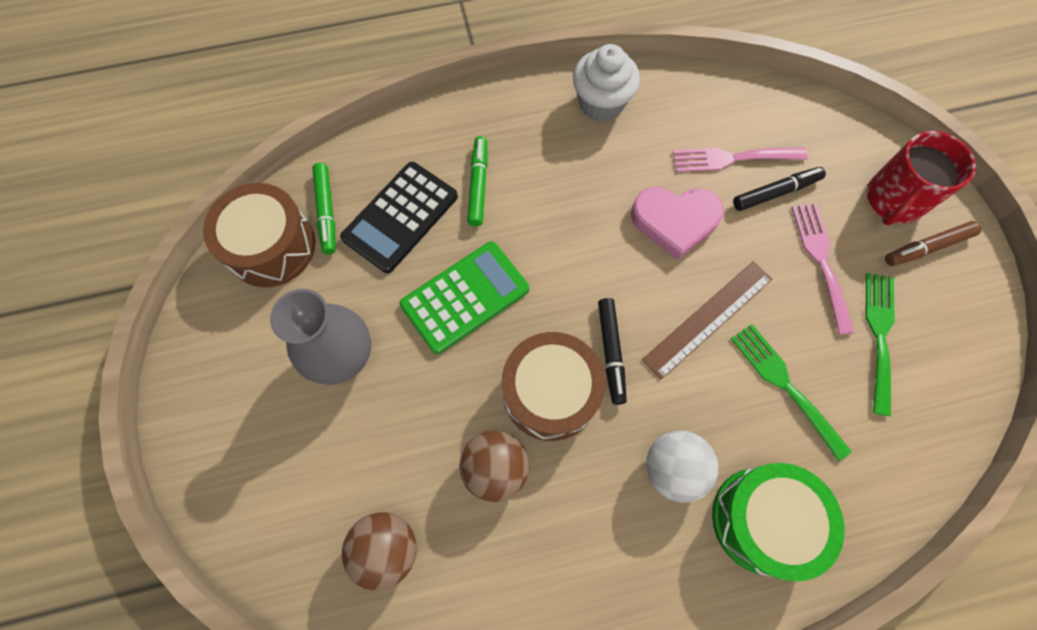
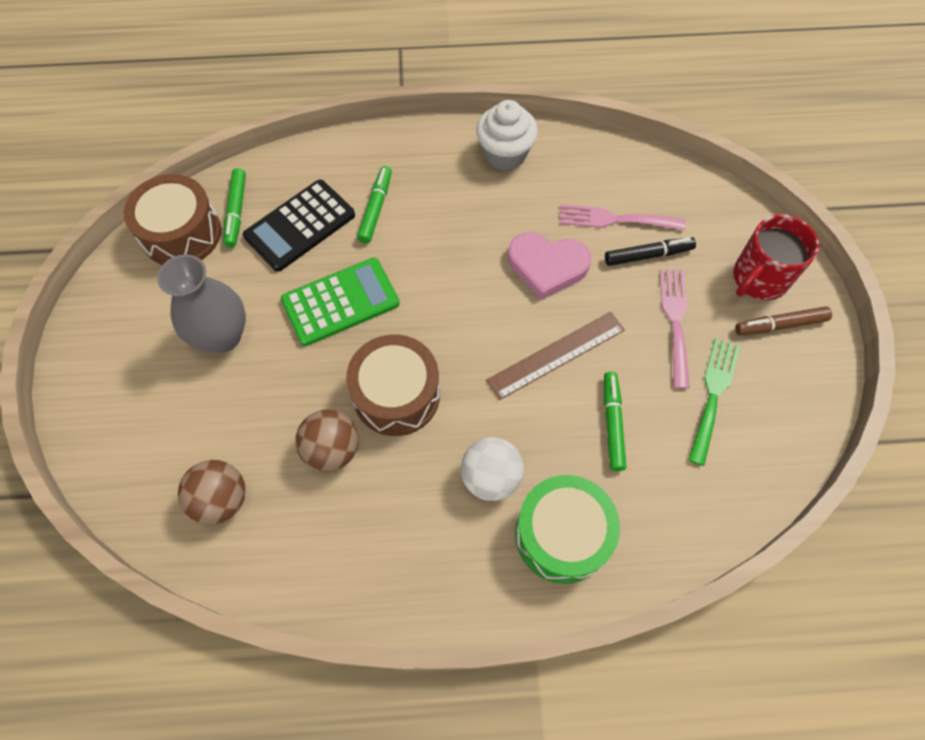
camera: 10 degrees right, 5 degrees down
black marker [598,298,627,405] -> none
green fork [731,324,852,461] -> green marker [604,372,626,471]

